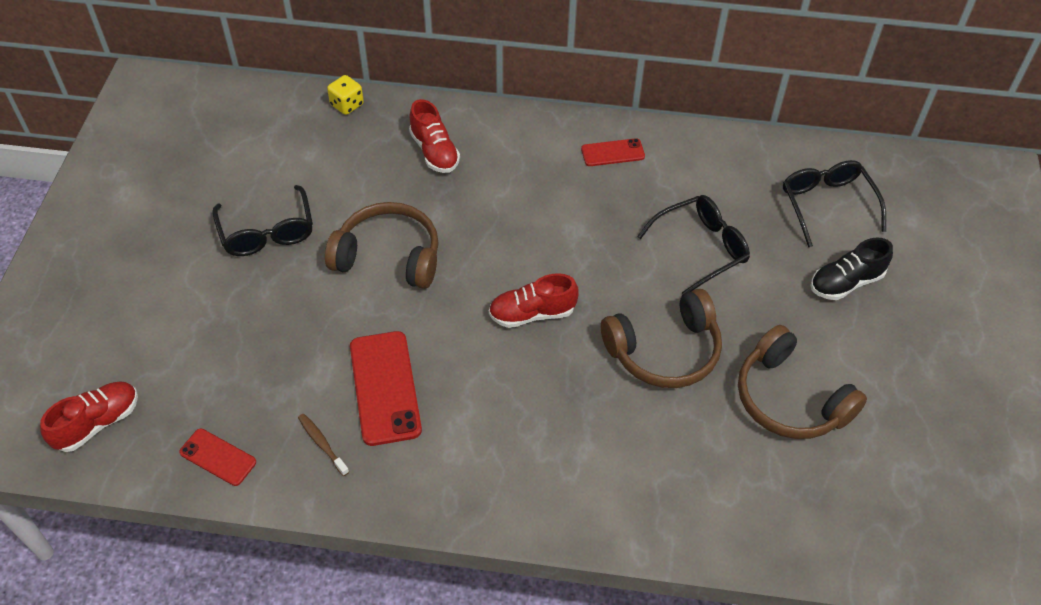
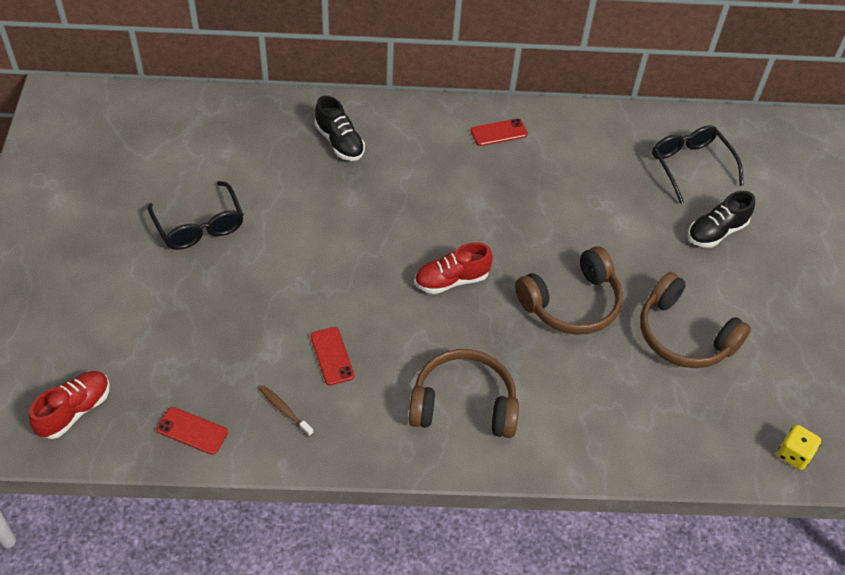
camera: 10 degrees left, 0 degrees up
brown headphones [325,202,439,289] -> brown headphones moved to [408,349,519,438]
yellow dice [327,75,364,115] -> yellow dice moved to [777,425,821,470]
red phone [350,331,422,446] -> red phone [311,327,354,386], size x0.57
red shoe [409,99,460,173] -> black shoe [315,96,365,161]
black glasses [637,195,750,294] -> none

